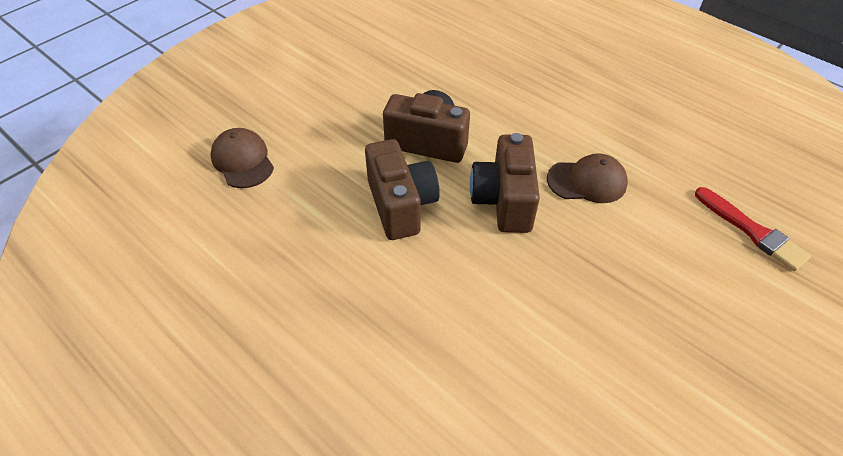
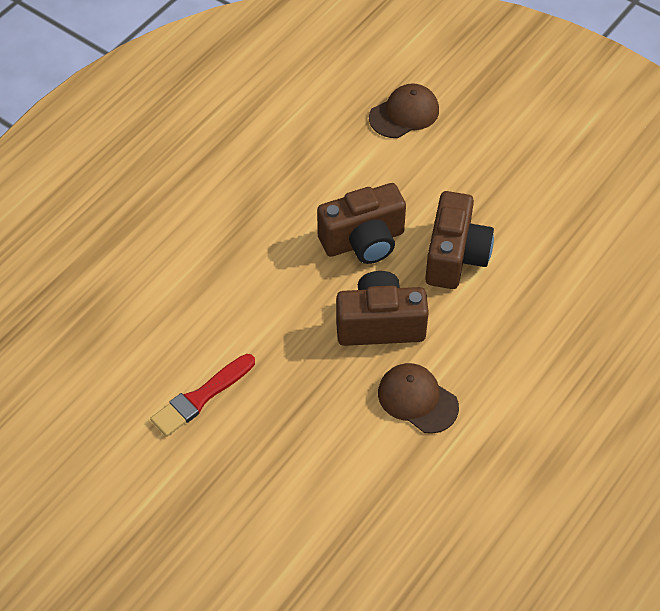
camera: 85 degrees right, 5 degrees up
brown cap [547,153,628,203] -> brown cap turned 135 degrees clockwise [378,363,459,434]
red brush [695,187,811,271] -> red brush moved to [150,354,255,437]

